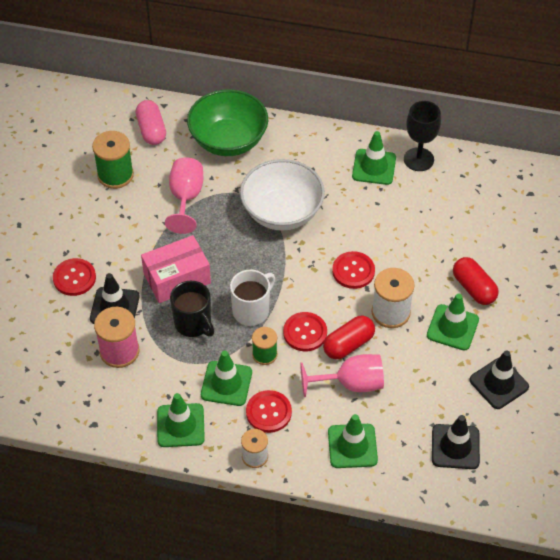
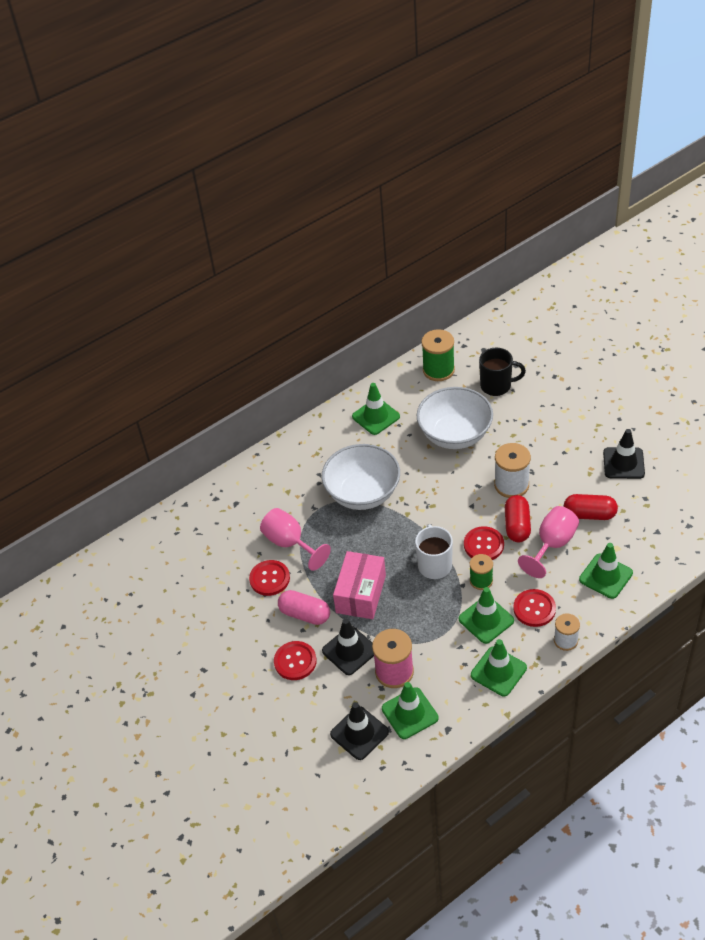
camera: 45 degrees left, 5 degrees down
green spool [92,131,134,189] -> green spool moved to [421,329,455,381]
pink capsule [136,100,166,145] -> pink capsule moved to [278,590,330,625]
black mug [170,281,214,337] -> black mug moved to [479,348,526,396]
green bowl [187,89,268,156] -> none
red button [332,251,375,289] -> red button moved to [249,560,290,596]
black goblet [404,101,441,171] -> none
green traffic cone [427,294,479,351] -> green traffic cone moved to [382,682,438,739]
black traffic cone [432,415,480,469] -> black traffic cone moved to [330,702,389,760]
red capsule [453,257,499,305] -> red capsule moved to [564,494,618,520]
none -> white bowl [417,387,493,449]

